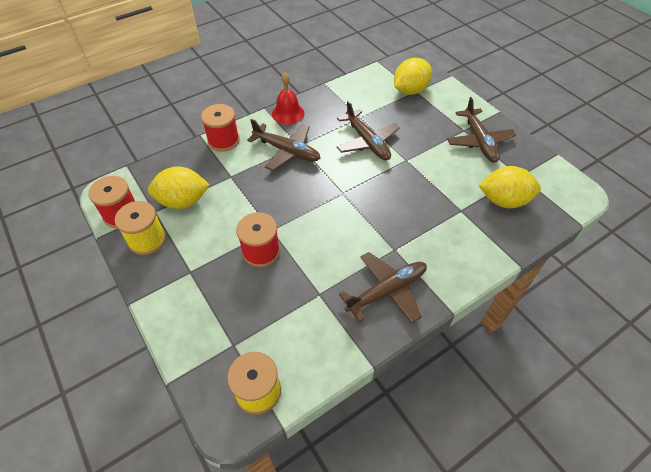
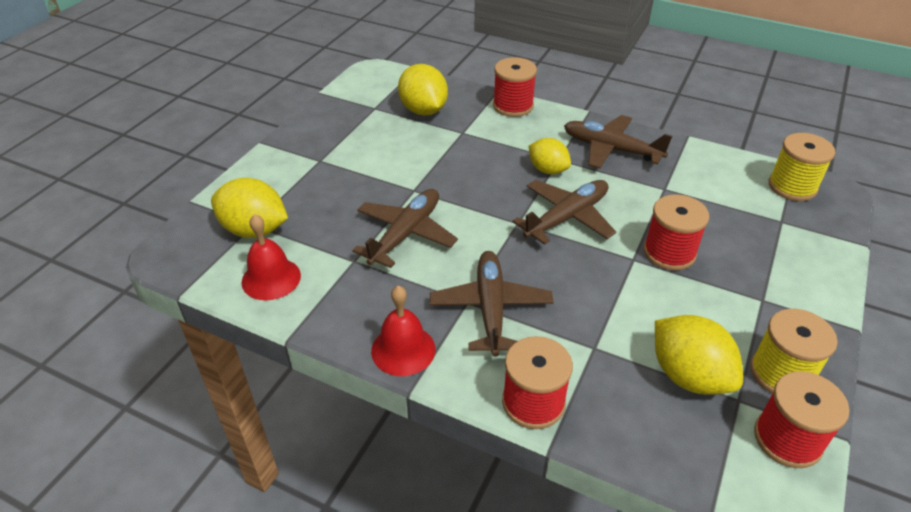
camera: 120 degrees left, 10 degrees down
brown plane [447,97,516,162] -> brown plane moved to [512,180,616,245]
none -> red bell [241,214,301,300]
none -> red spool [493,57,537,117]
none -> yellow lemon [529,138,571,174]

